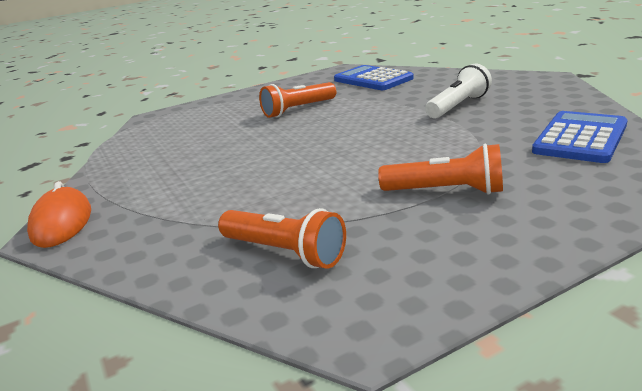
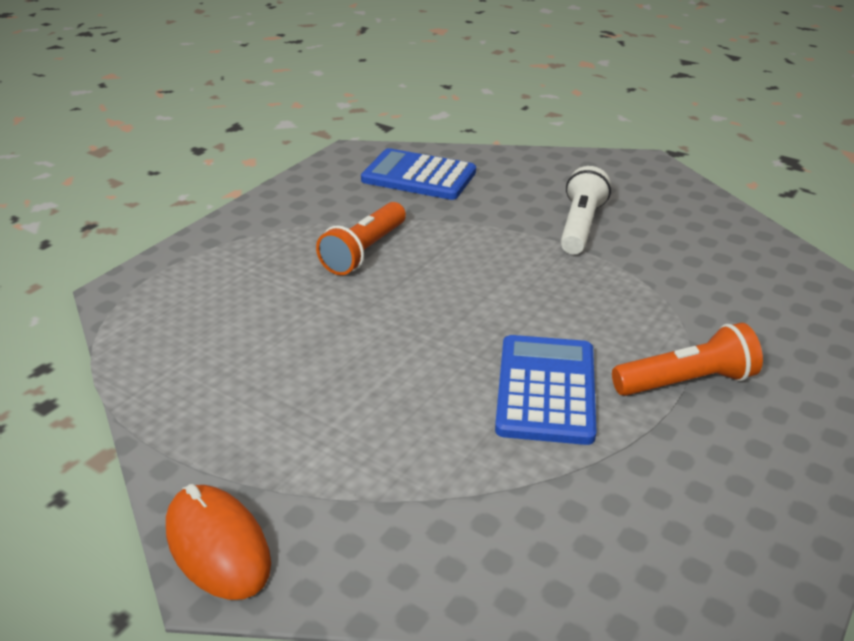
camera: 30 degrees left, 10 degrees up
orange flashlight [218,208,346,269] -> none
blue calculator [532,111,627,163] -> blue calculator moved to [495,335,597,445]

